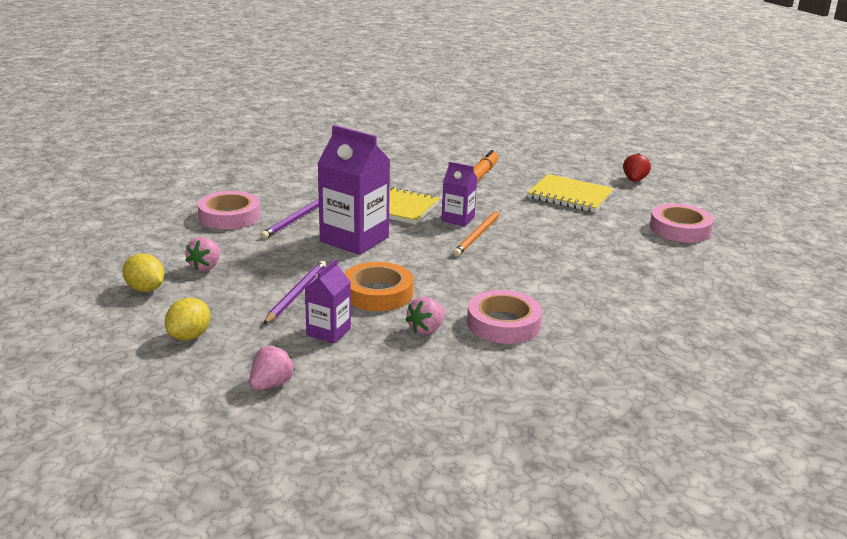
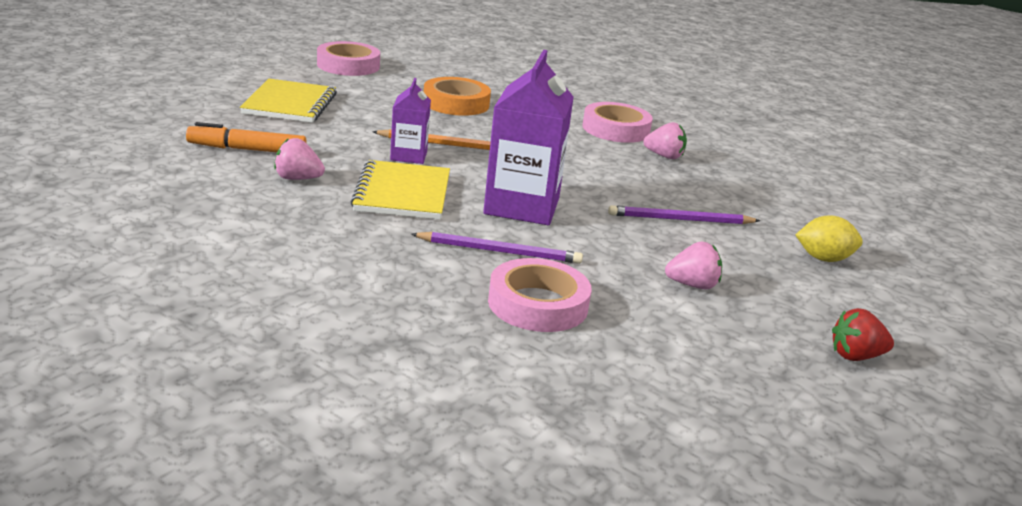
camera: 115 degrees left, 0 degrees up
yellow lemon [122,253,165,292] -> none
pink strawberry [249,345,295,390] -> pink strawberry moved to [274,138,325,180]
purple carton [305,259,351,344] -> none
orange tape [344,262,413,311] -> orange tape moved to [424,77,491,116]
red strawberry [623,153,651,182] -> red strawberry moved to [832,308,894,361]

